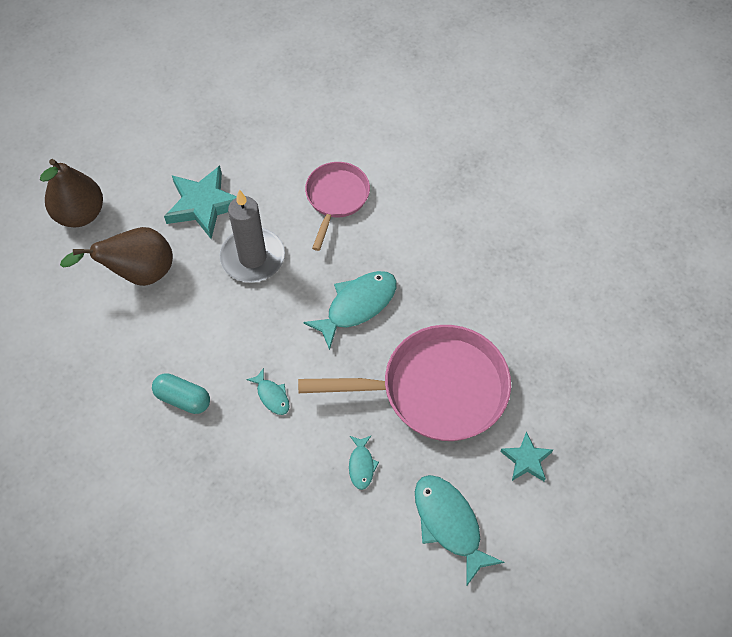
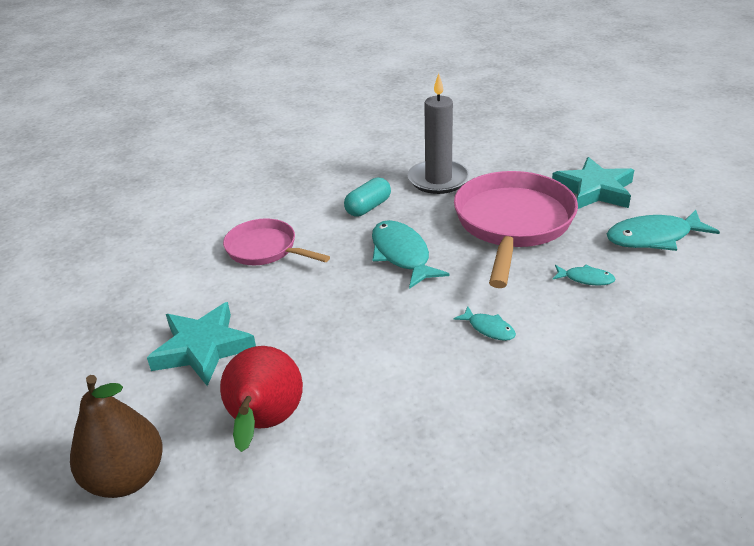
camera: 70 degrees left, 25 degrees down
brown pear [60,227,173,286] -> red pear [220,346,303,452]
turquoise capsule [152,373,210,414] -> turquoise capsule moved to [344,177,391,217]
grey candle [220,190,285,283] -> grey candle moved to [408,73,470,194]
turquoise fish [246,368,290,415] -> turquoise fish turned 60 degrees clockwise [454,306,516,341]
turquoise star [500,431,553,481] -> turquoise star [552,157,634,209], size x1.75

